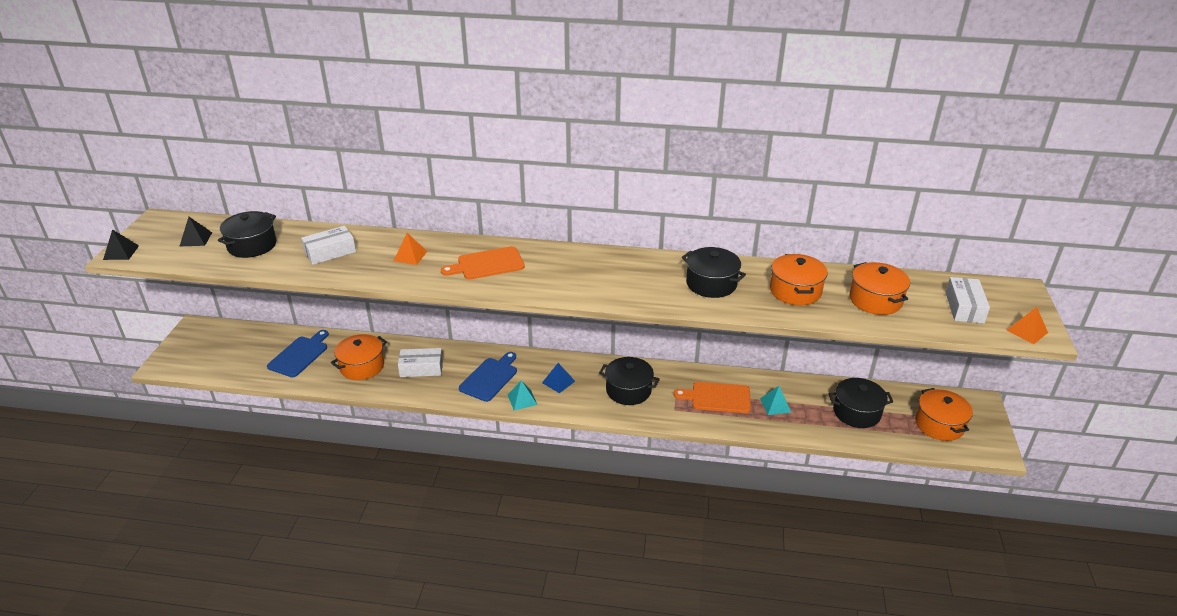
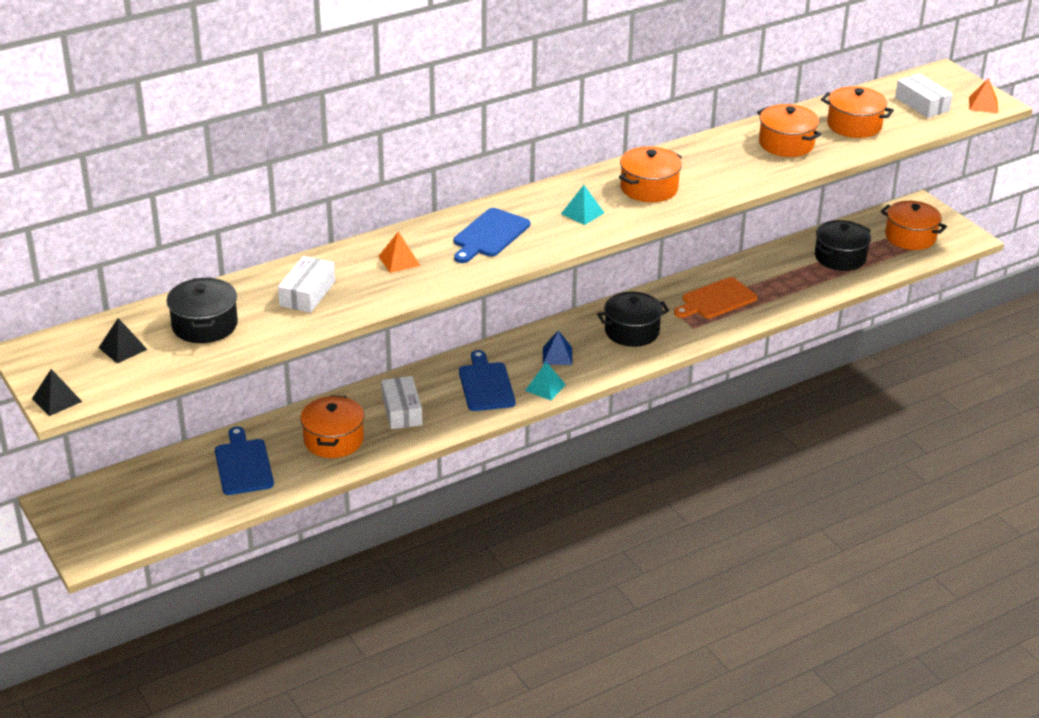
camera: 40 degrees left, 0 degrees up
white box [398,348,443,377] -> white box turned 60 degrees counterclockwise [381,376,422,429]
orange cutting board [441,246,525,280] -> blue cutting board [454,208,530,263]
black pot [682,247,746,298] -> none
turquoise pyramid [760,386,791,415] -> turquoise pyramid moved to [561,185,604,225]
none -> orange pot [619,147,682,202]

